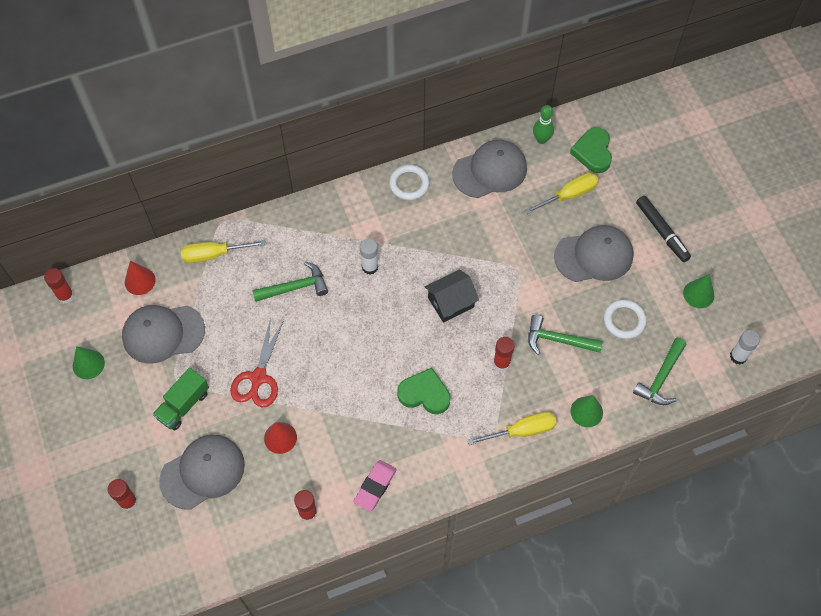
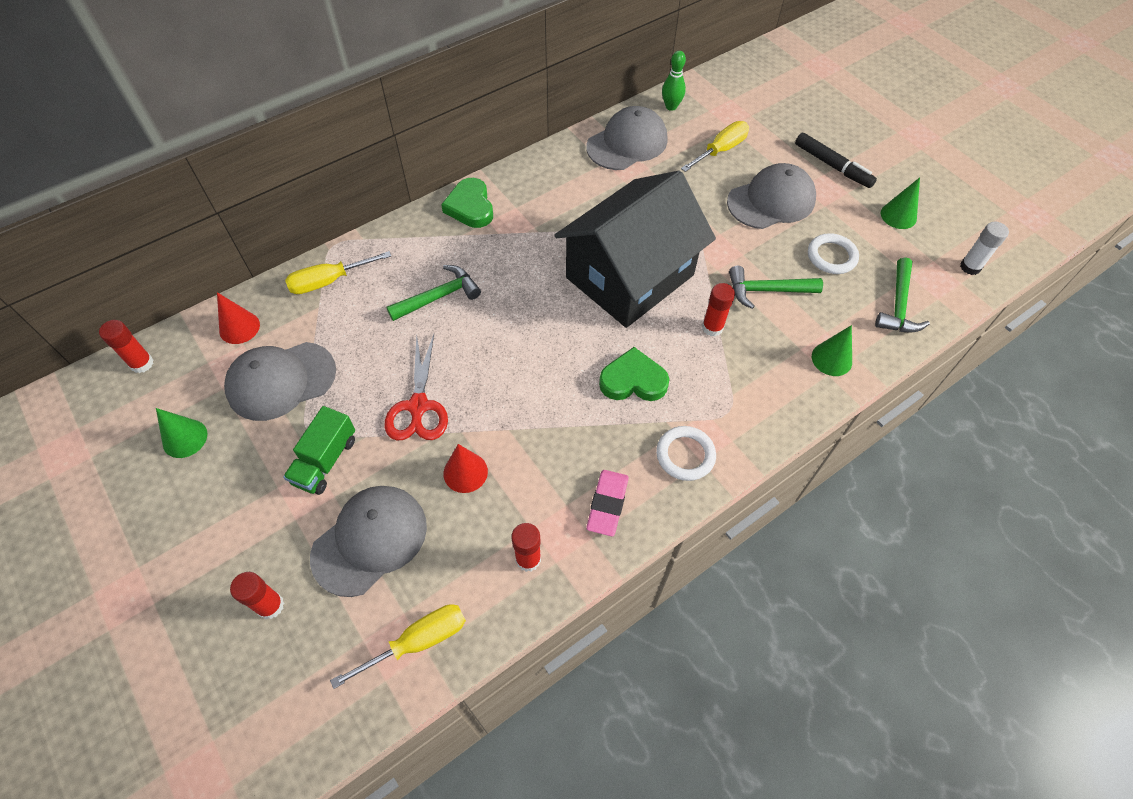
camera: 15 degrees left, 5 degrees down
white glue stick [360,239,378,275] -> none
white ring [389,165,430,200] -> white ring moved to [656,426,716,481]
black house [425,269,479,323] -> black house [554,171,716,328], size x2.25
yellow screwdriver [468,412,557,445] -> yellow screwdriver moved to [330,604,466,689]
green heart [570,127,612,173] -> green heart moved to [441,178,493,228]

